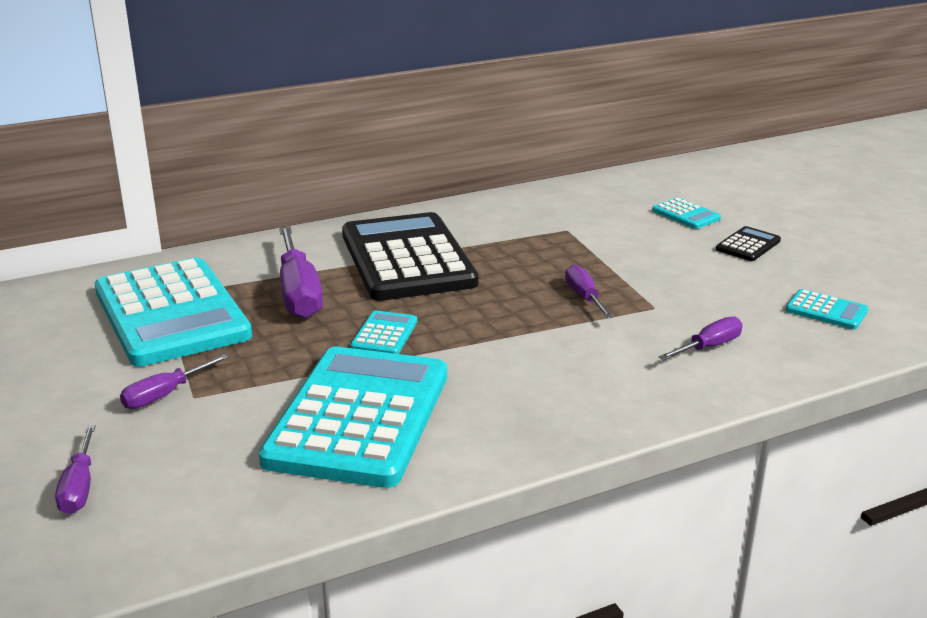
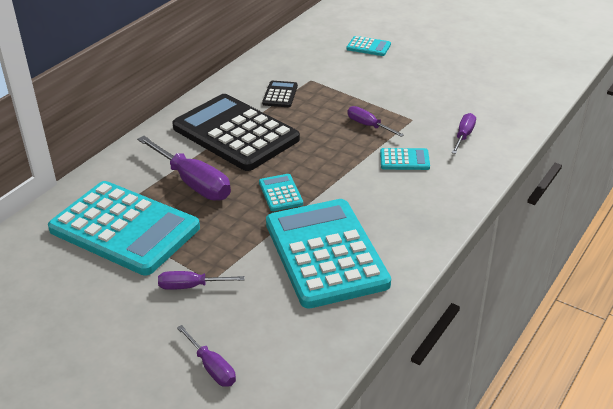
camera: 30 degrees left, 10 degrees up
purple screwdriver [120,354,229,409] -> purple screwdriver turned 75 degrees clockwise [158,271,245,290]
black calculator [716,226,781,261] -> black calculator moved to [262,81,298,107]
turquoise calculator [786,289,868,329] -> turquoise calculator moved to [380,148,430,170]

